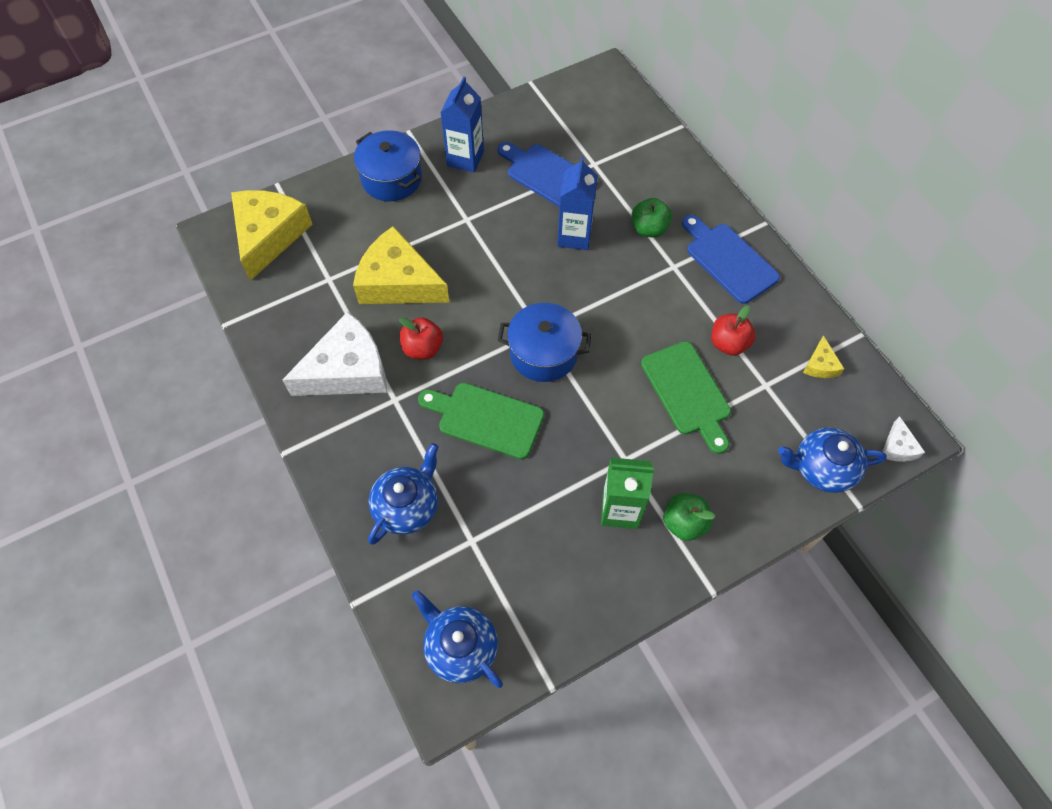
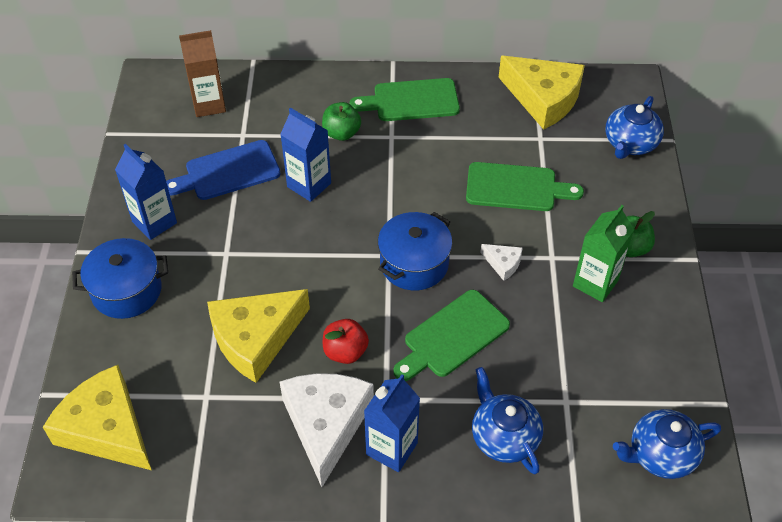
camera: 60 degrees left, 10 degrees down
blue cutting board [682,215,780,304] -> green cutting board [349,78,460,121]
red apple [711,305,755,356] -> none
yellow cheese [803,335,844,378] -> yellow cheese [499,56,585,130], size x2.30
white cheese [882,416,925,462] -> white cheese moved to [480,244,523,281]
none -> brown carton [179,30,226,117]
none -> blue carton [364,374,420,472]

